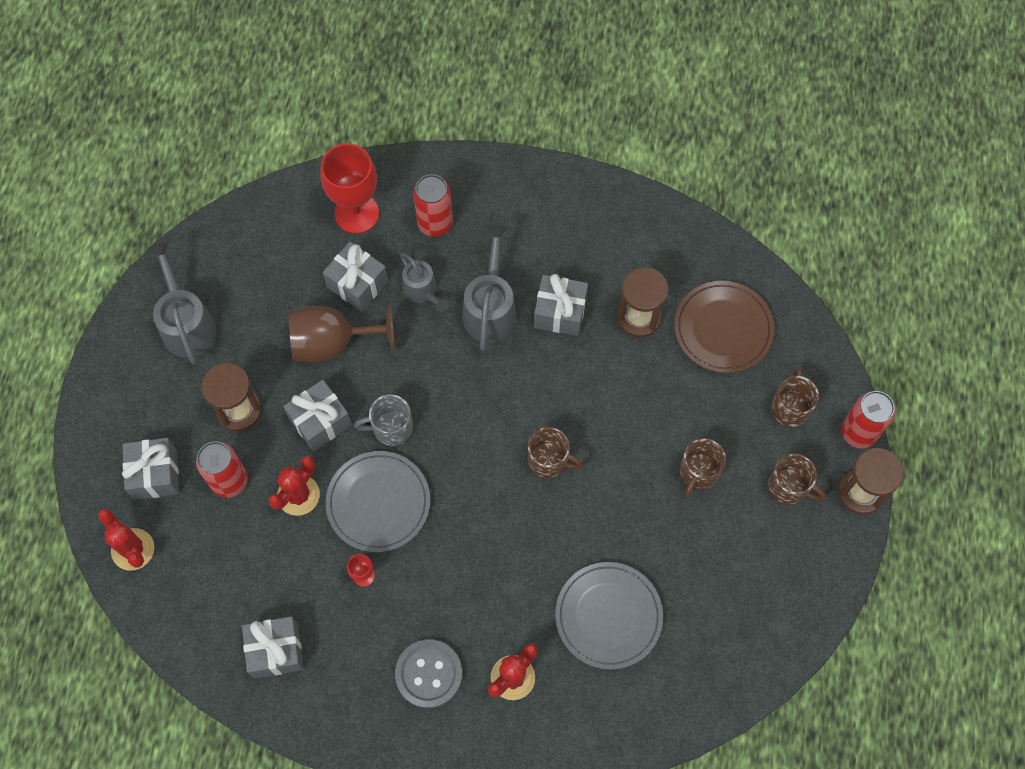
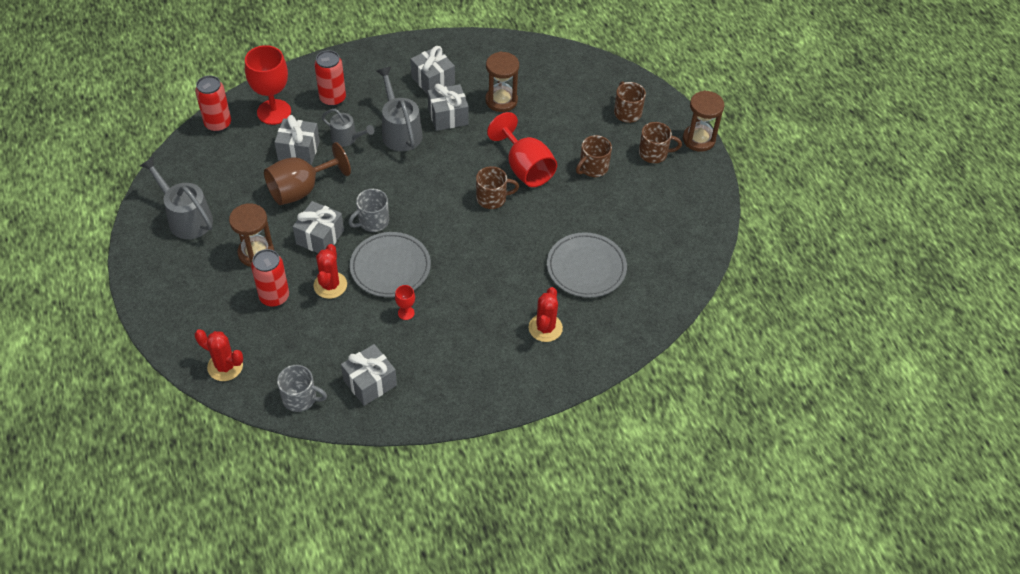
camera: 30 degrees left, 15 degrees down
grey gift [122,438,179,500] -> grey gift moved to [411,46,455,95]
grey button [395,639,462,708] -> none
brown plate [674,281,775,373] -> none
brown mug [680,438,726,497] -> brown mug turned 45 degrees clockwise [576,135,612,177]
red can [841,391,895,448] -> red can moved to [195,76,231,132]
none -> grey mug [277,365,327,412]
none -> red goblet [487,112,557,187]

